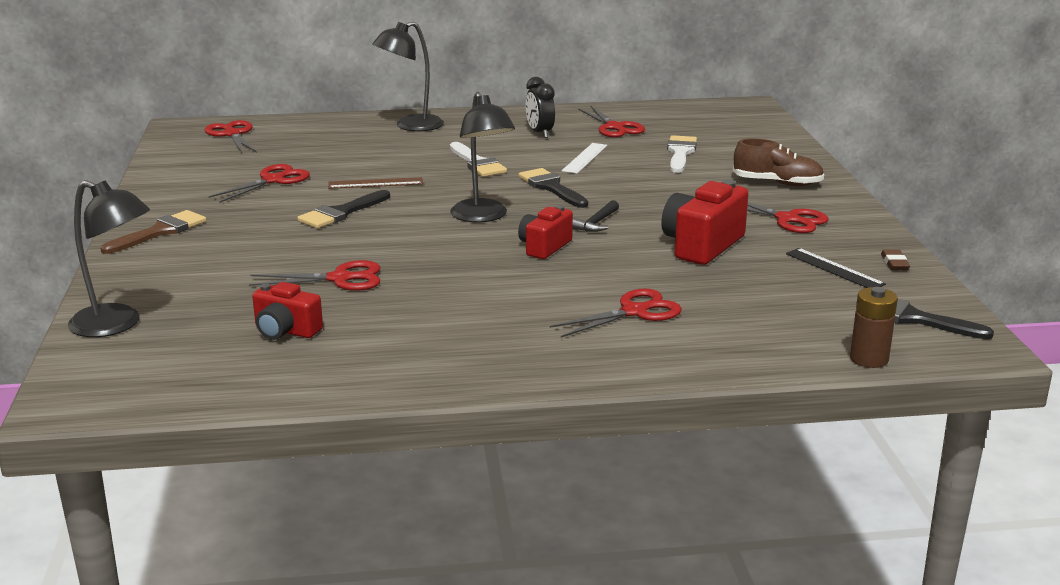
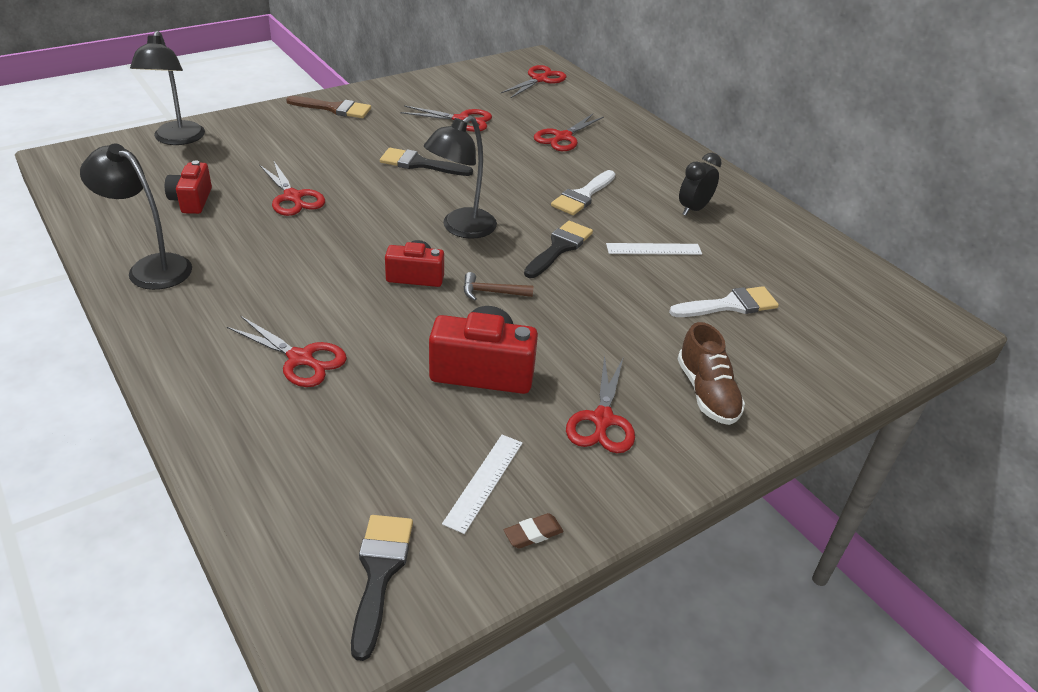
camera: 60 degrees right, 15 degrees up
brown ruler [328,177,423,189] -> none
black lamp [372,21,444,131] -> black lamp moved to [80,144,192,290]
black hammer [573,200,619,232] -> brown hammer [464,272,534,301]
red scissors [578,106,645,137] -> red scissors moved to [534,114,604,151]
black ruler [786,248,886,288] -> white ruler [442,435,523,534]
brown battery [850,287,898,368] -> none

